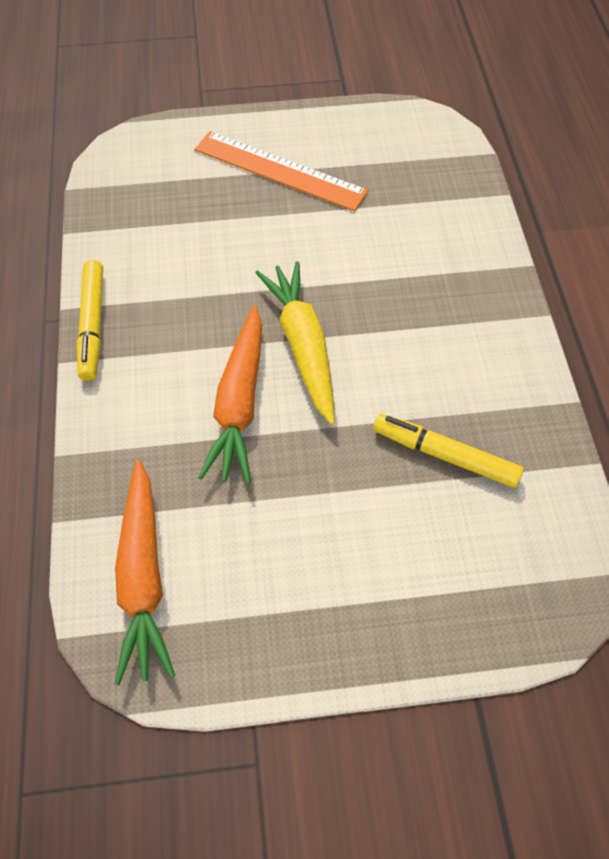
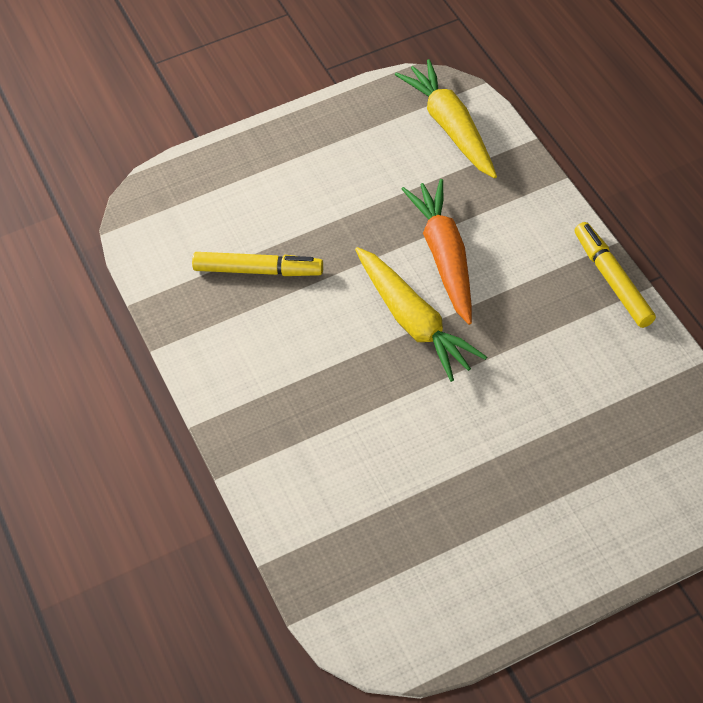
camera: 165 degrees right, 5 degrees down
orange carrot [115,460,175,685] -> yellow carrot [395,59,497,178]
orange ruler [195,131,368,211] -> none

